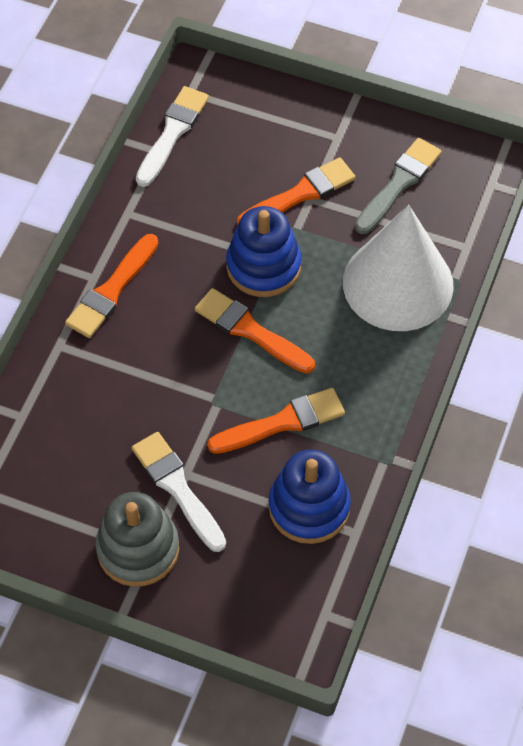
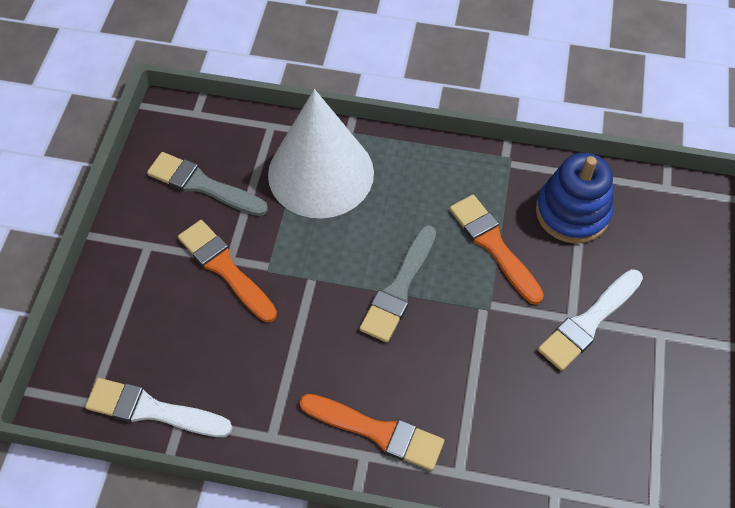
camera: 100 degrees left, 0 degrees up
grey stacking toy [96,492,179,587] -> none
orange brush [195,288,315,373] -> grey brush [359,225,436,342]
blue stacking toy [226,206,302,297] -> none

